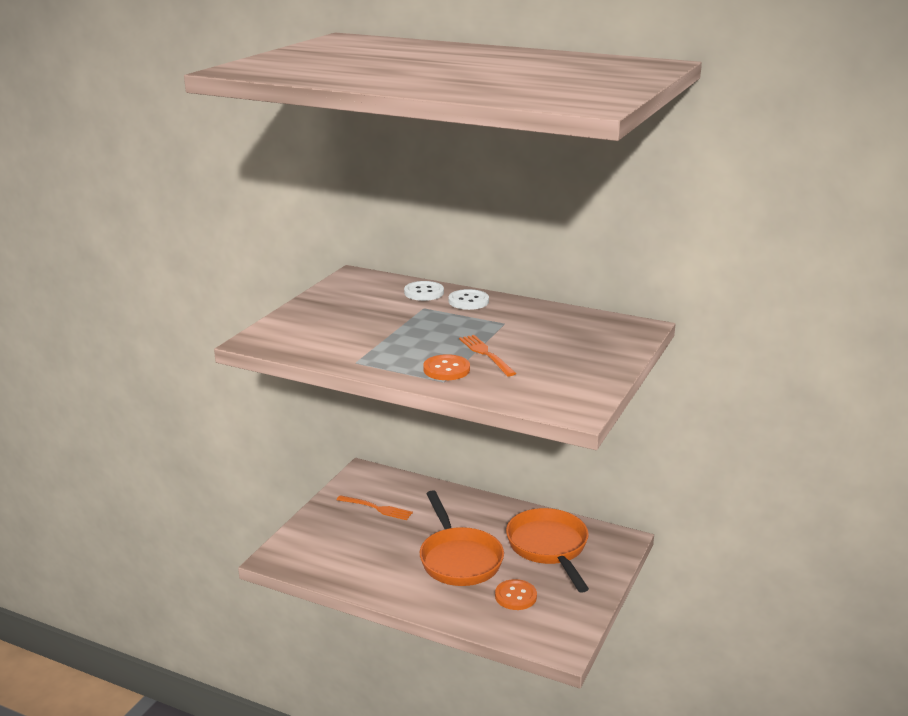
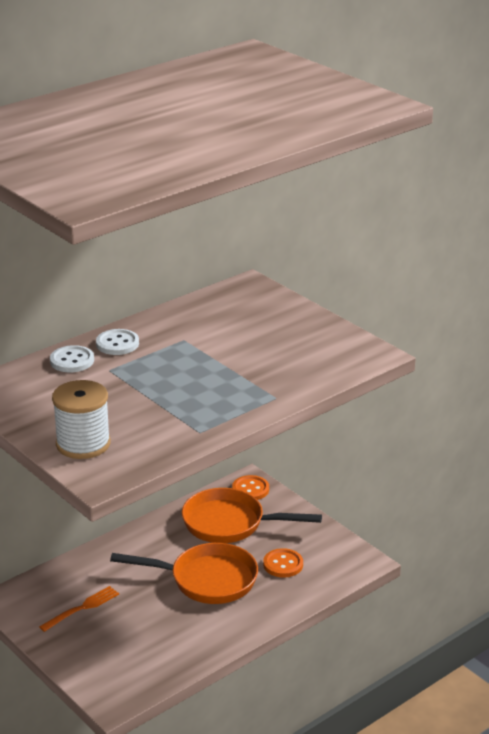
camera: 65 degrees left, 5 degrees up
orange button [423,354,470,380] -> orange button moved to [232,475,269,500]
orange fork [459,335,516,376] -> none
none -> white spool [52,380,111,459]

